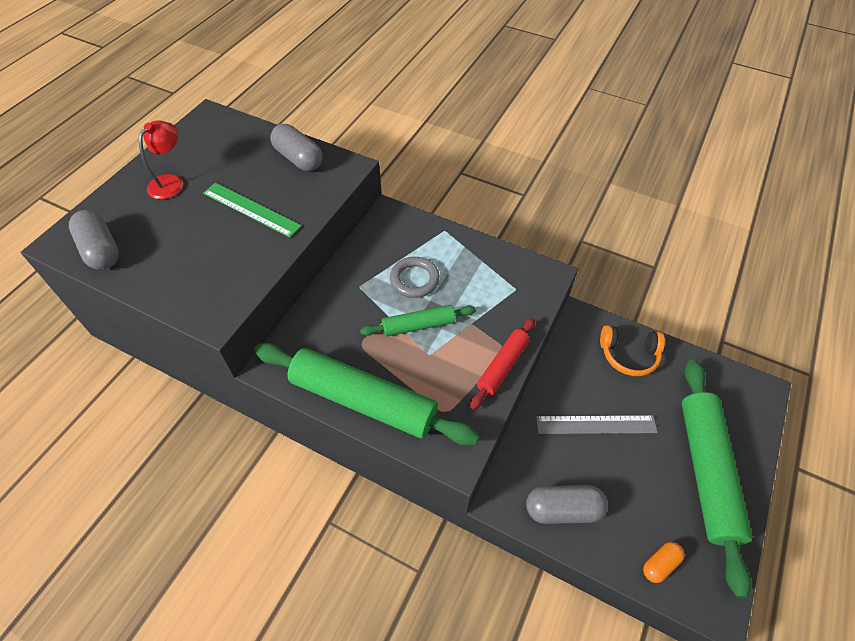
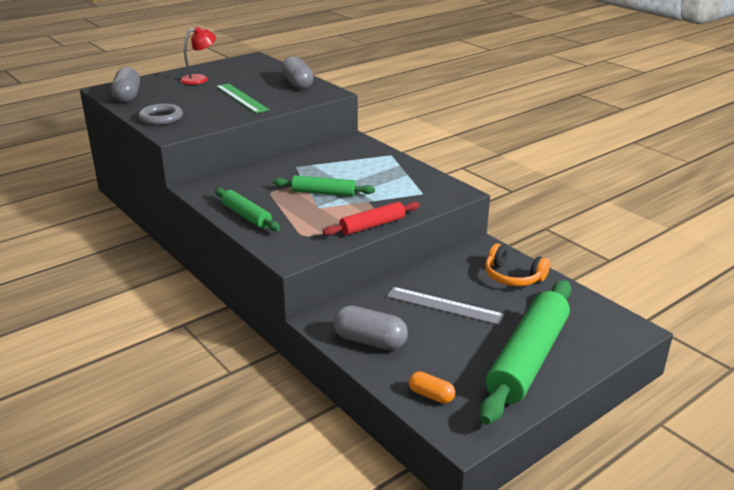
camera: 25 degrees right, 25 degrees down
green rolling pin [254,343,480,445] -> green rolling pin [215,188,280,231], size x0.53
grey ring [390,257,440,298] -> grey ring moved to [138,104,183,125]
orange capsule [643,542,685,583] -> orange capsule turned 45 degrees clockwise [409,371,455,404]

